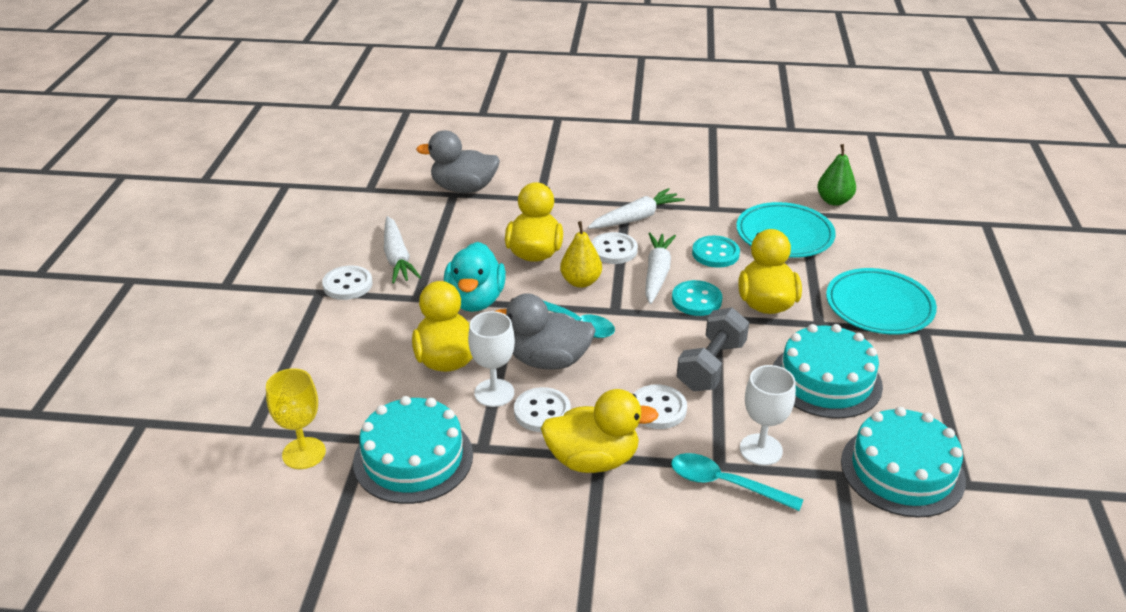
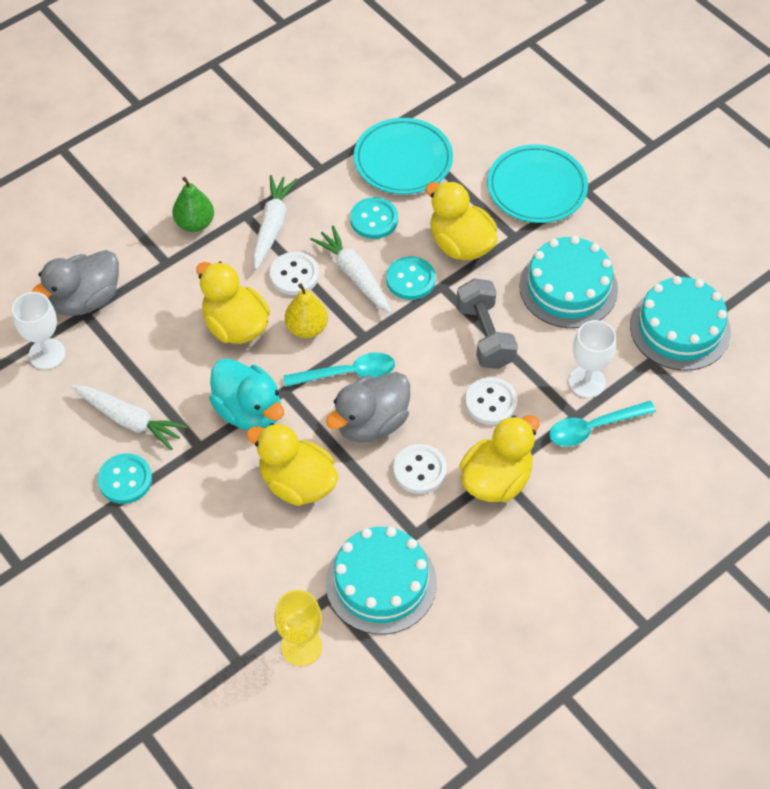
camera: 45 degrees left, 20 degrees up
white button [322,265,373,300] -> turquoise button [97,453,152,504]
white goblet [468,311,515,407] -> white goblet moved to [12,292,66,369]
green pear [817,144,856,206] -> green pear moved to [172,177,214,232]

